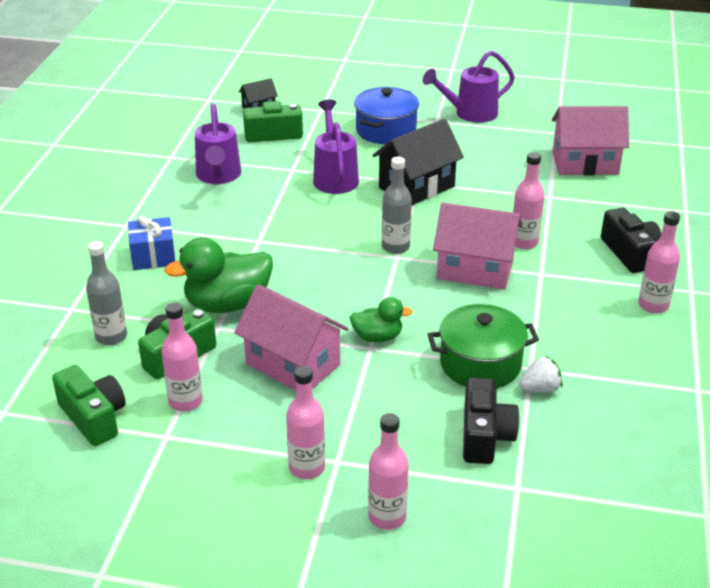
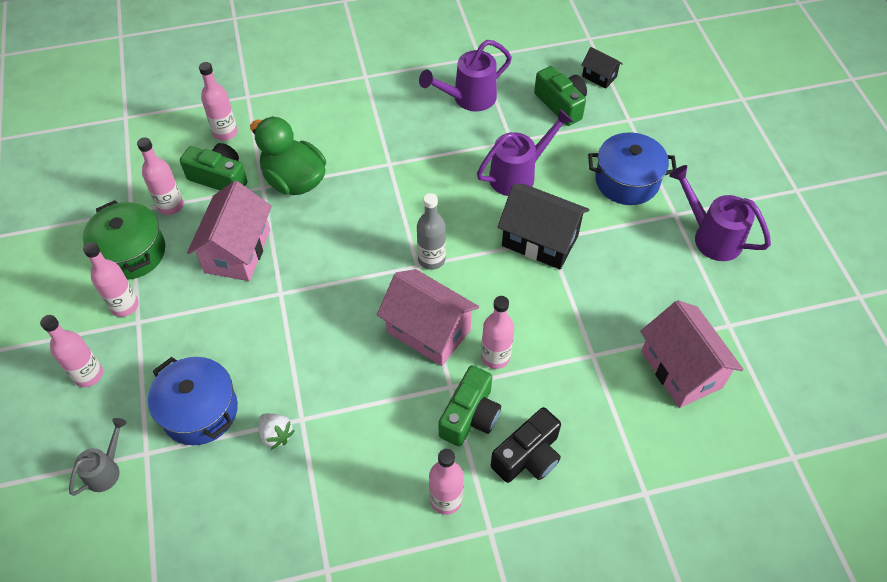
camera: 65 degrees right, 20 degrees up
green camera [52,365,126,446] -> green camera moved to [439,365,501,446]
grey bottle [86,241,127,346] -> pink bottle [199,62,238,141]
blue gift [128,215,175,270] -> none
green duck [349,297,413,342] -> none
green pot [428,304,539,388] -> green pot moved to [83,200,165,280]
pink house [433,203,522,289] -> pink house turned 45 degrees counterclockwise [377,269,479,366]
black camera [463,377,519,464] -> blue pot [148,357,238,445]
none -> grey watering can [69,418,127,496]

